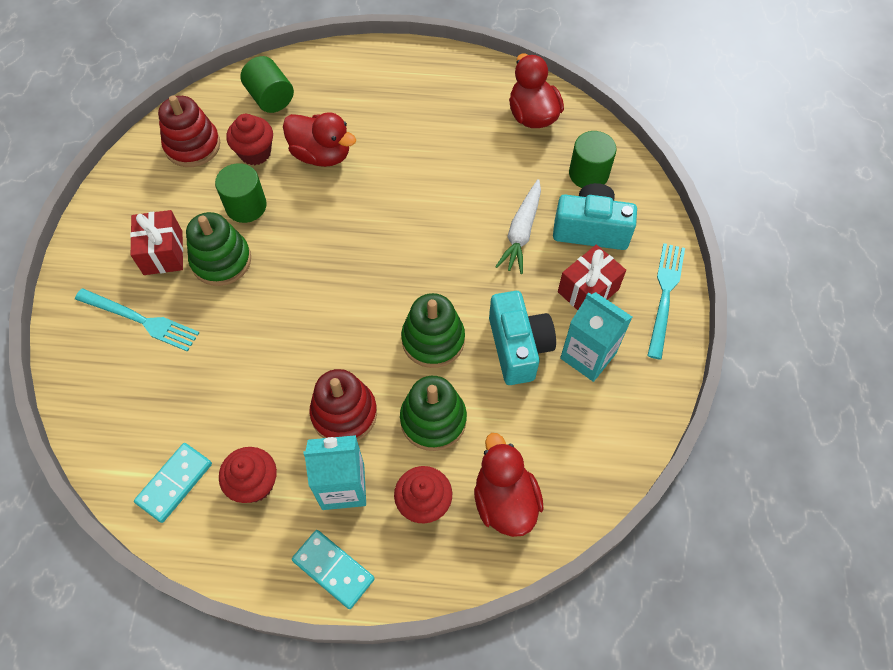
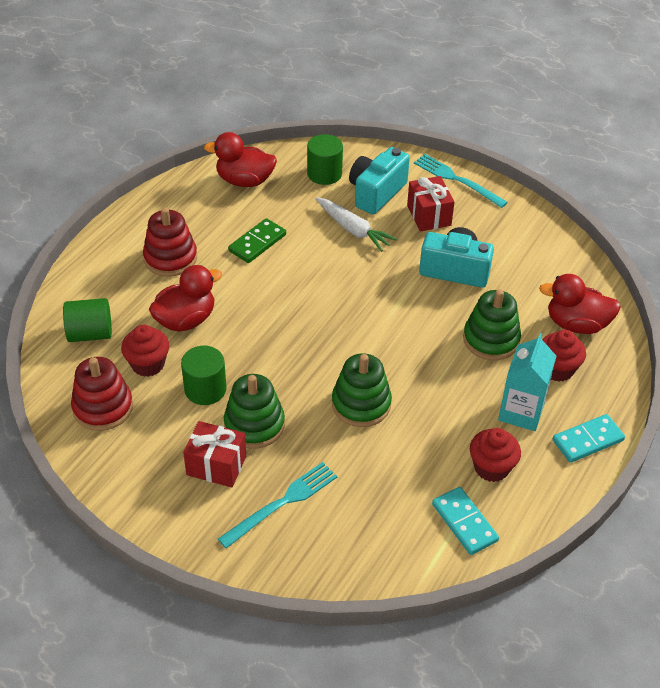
camera: 65 degrees left, 15 degrees down
red stacking toy [309,369,377,441] -> red stacking toy moved to [143,208,197,277]
green stacking toy [401,293,465,368] -> green stacking toy moved to [332,353,392,427]
turquoise carton [560,292,632,382] -> none
none -> green domino [228,218,286,263]

